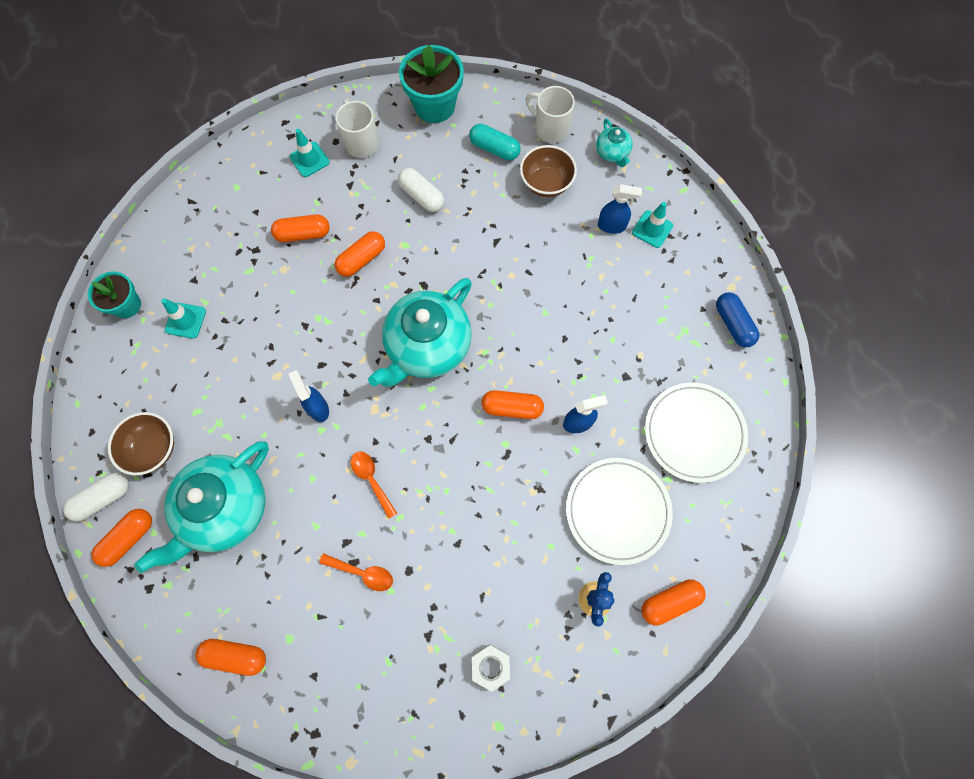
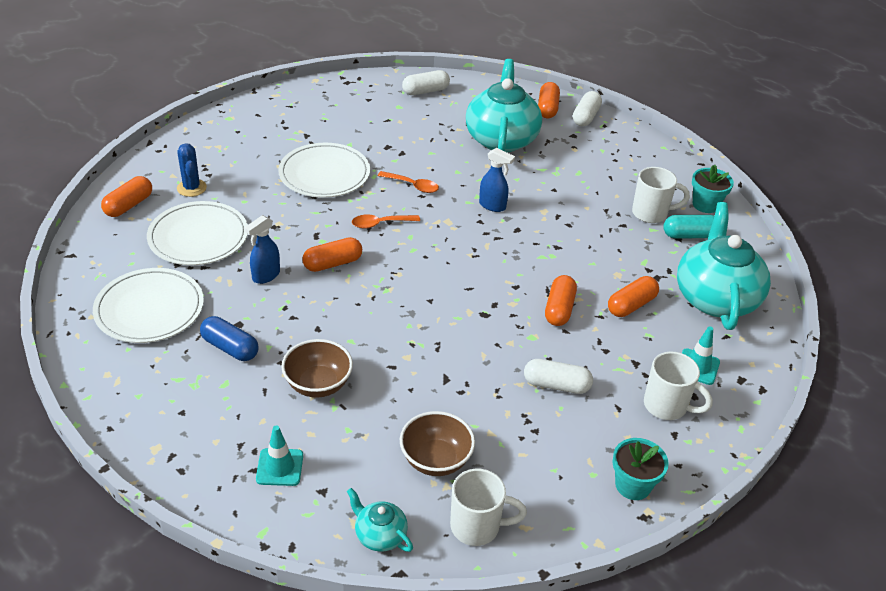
camera: 145 degrees right, 30 degrees down
brown bowl [108,412,174,475] -> brown bowl moved to [281,339,353,398]
turquoise traffic cone [161,298,206,339] -> white mug [632,167,690,223]
orange capsule [196,639,266,676] -> white capsule [402,70,450,95]
orange spoon [319,553,393,591] -> orange spoon moved to [352,214,420,228]
turquoise teapot [368,278,472,387] -> turquoise teapot moved to [677,202,771,330]
turquoise flower pot [399,45,464,123] -> turquoise flower pot [613,438,669,500], size x0.63
turquoise capsule [469,124,521,161] -> turquoise capsule moved to [663,215,714,238]
white nut [472,644,510,692] -> none
blue spray bottle [598,184,642,234] -> none
blue capsule [716,292,759,347] -> blue capsule moved to [200,316,259,361]
none -> white plate [278,143,370,198]

